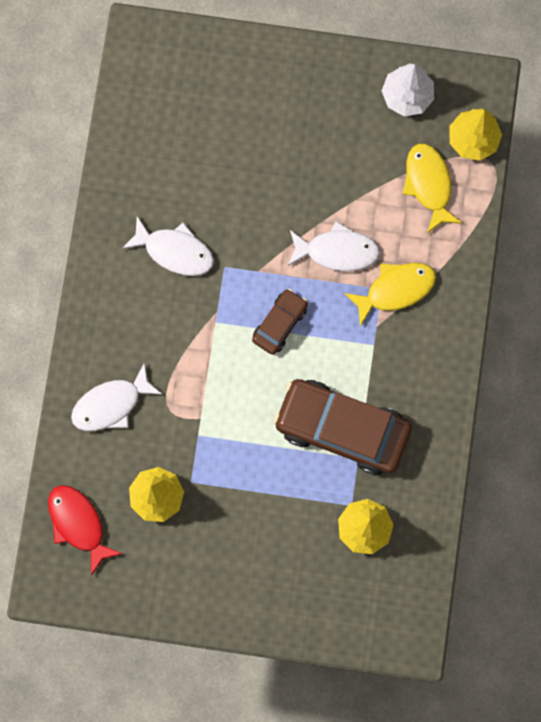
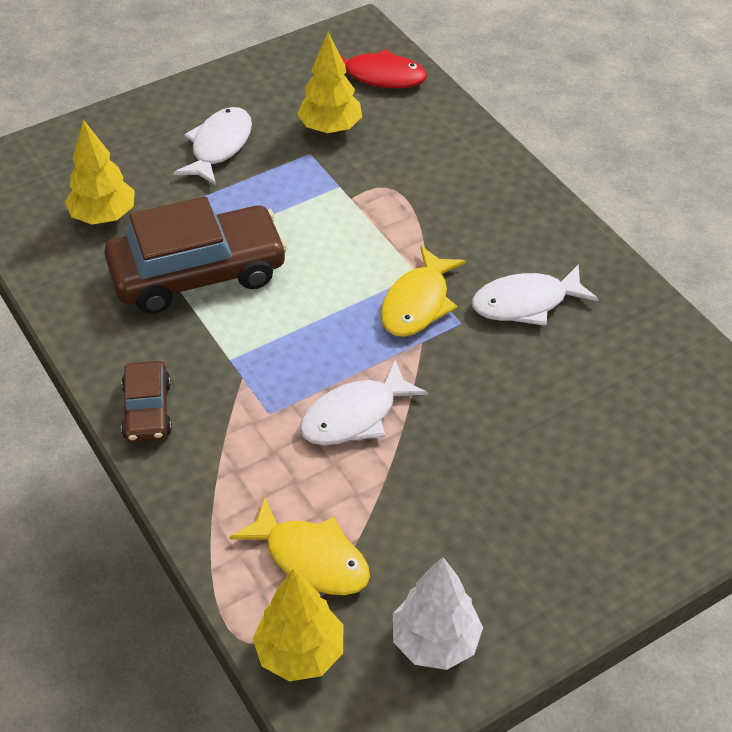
camera: 140 degrees right, 30 degrees down
white fish [71,362,163,431] -> white fish moved to [173,107,252,185]
brown car [252,289,308,355] -> brown car moved to [121,361,172,442]
yellow fish [344,263,436,326] -> yellow fish moved to [381,246,466,337]

